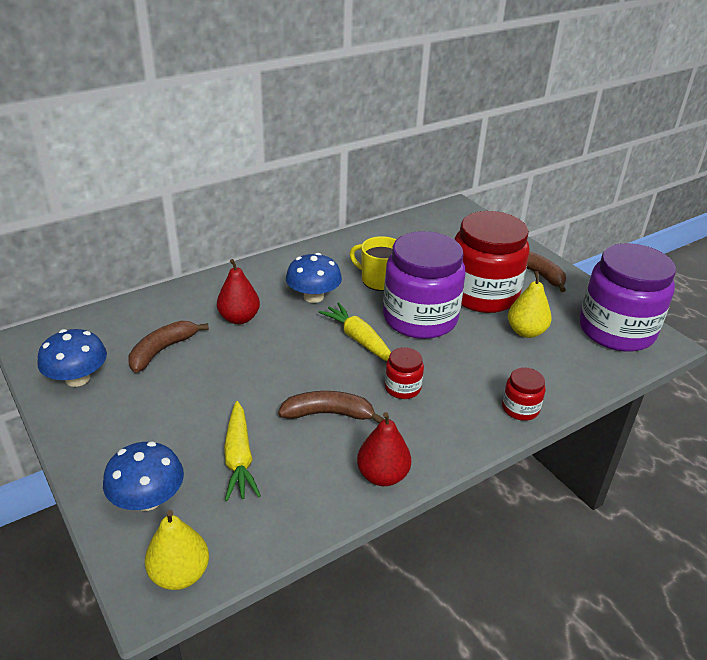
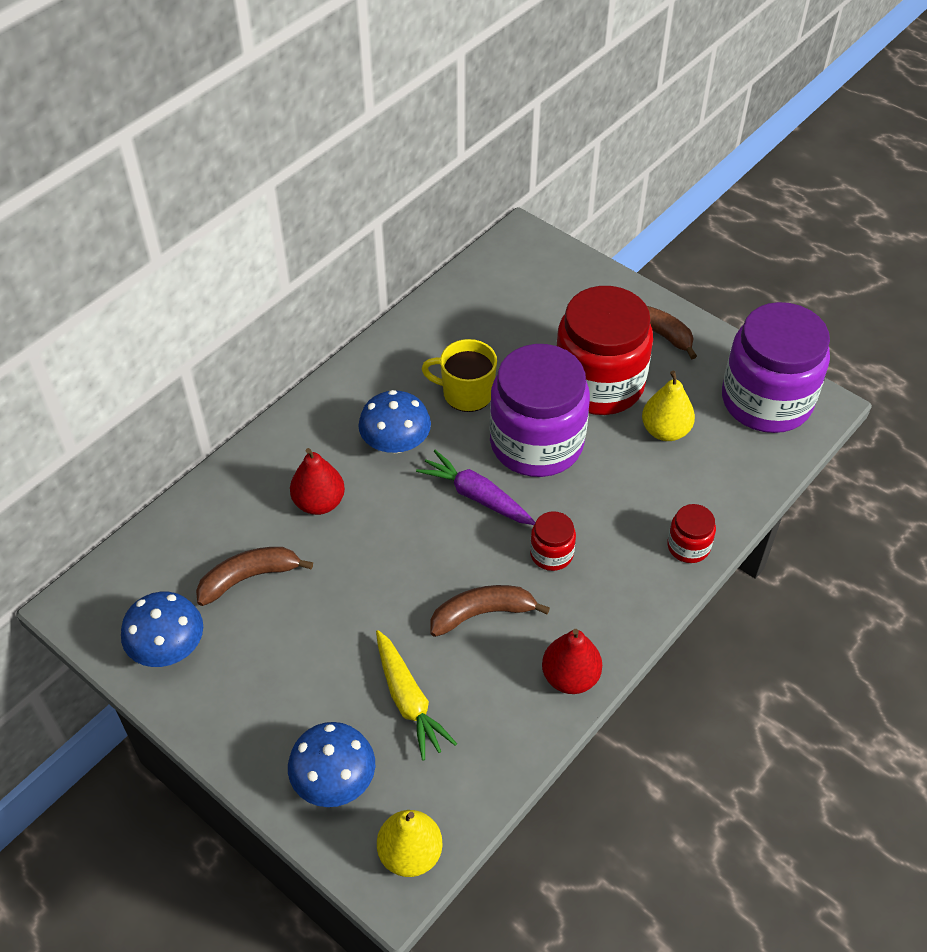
camera: 15 degrees left, 15 degrees up
brown banana [128,321,209,373] -> brown banana turned 45 degrees clockwise [196,547,313,606]
yellow carrot [319,303,391,361] -> purple carrot [416,450,535,525]

